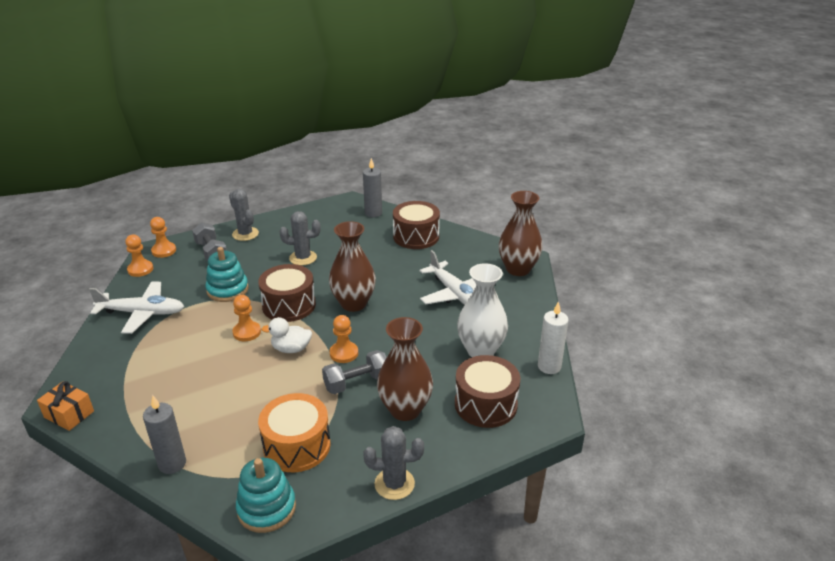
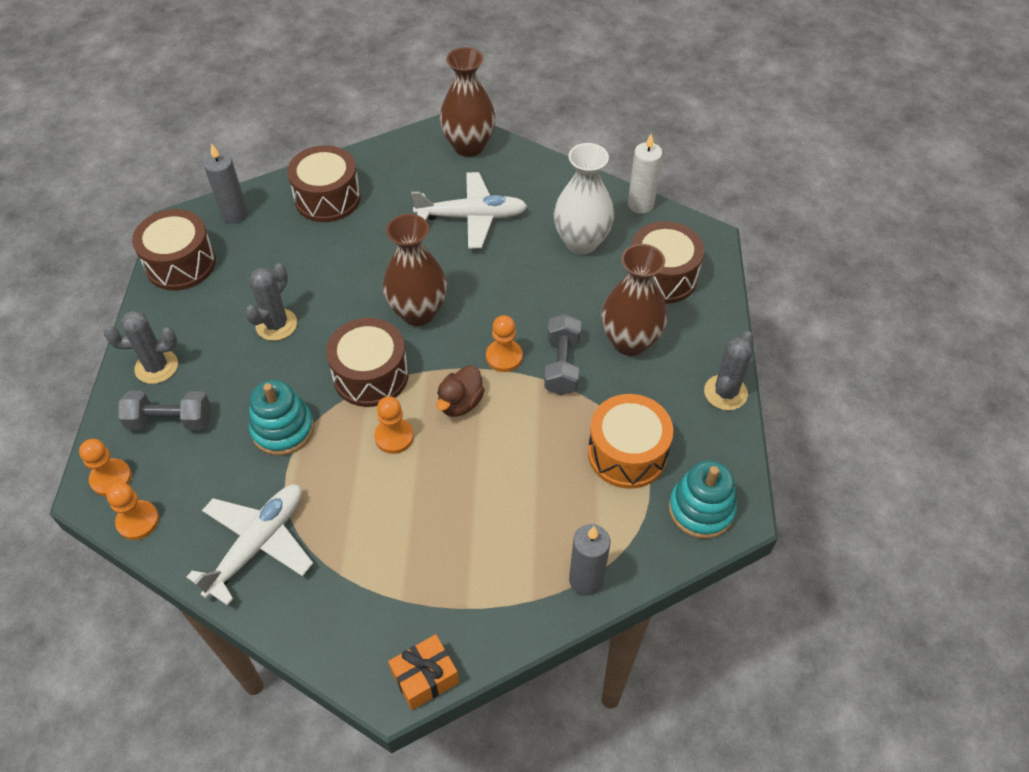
camera: 60 degrees left, 20 degrees up
white duck [261,317,312,353] -> brown duck [436,365,485,417]
none -> brown drum [132,209,216,291]

